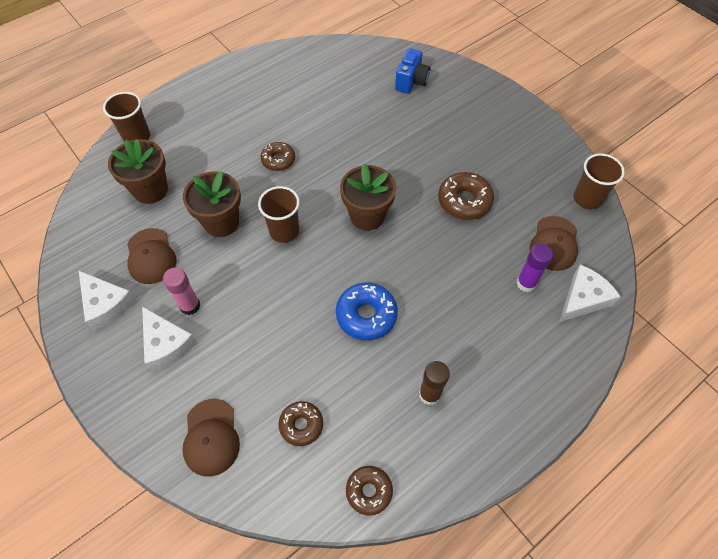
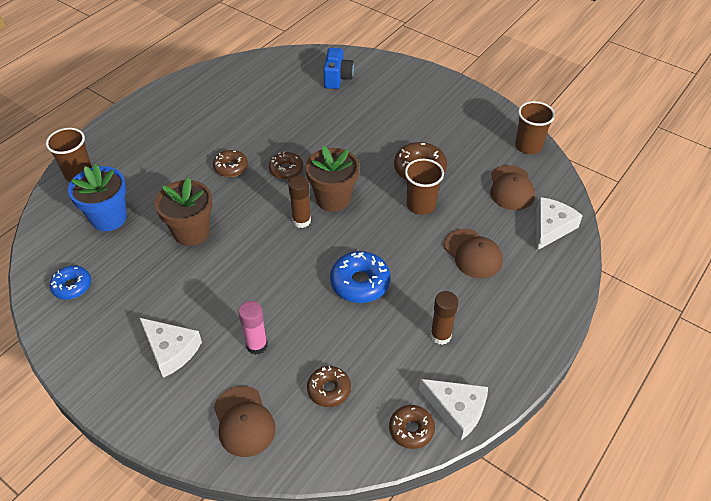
camera: 15 degrees left, 10 degrees down
white cheese [79,271,136,330] -> white cheese moved to [419,379,488,440]
brown flower pot [108,139,168,204] -> blue flower pot [68,164,127,231]
brown cap [127,228,177,284] -> brown cap moved to [444,229,503,279]
pink glue stick [163,267,200,315] -> pink glue stick moved to [238,301,268,355]
brown cup [258,186,300,243] -> brown cup moved to [405,159,444,215]
purple glue stick [516,244,553,292] -> none
none -> blue donut [50,266,91,300]
none -> brown donut [269,152,303,179]
none -> brown glue stick [288,176,311,228]

